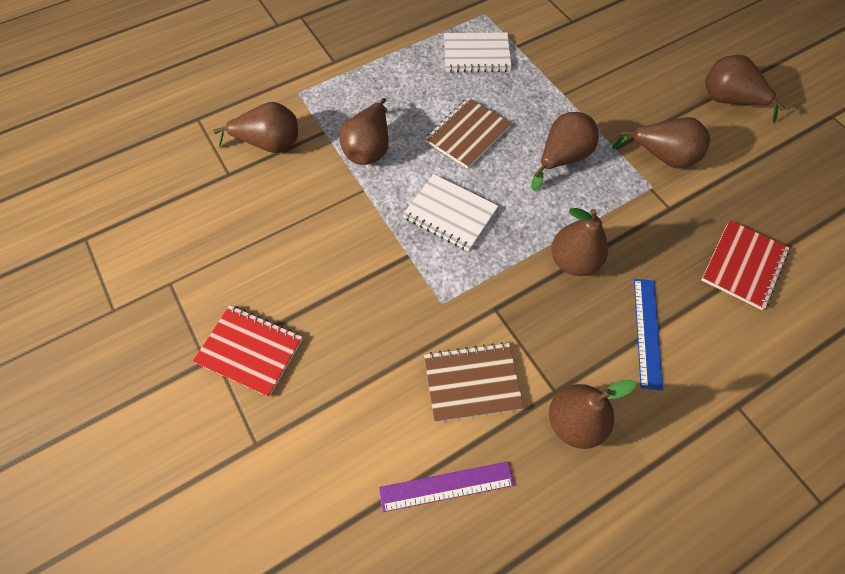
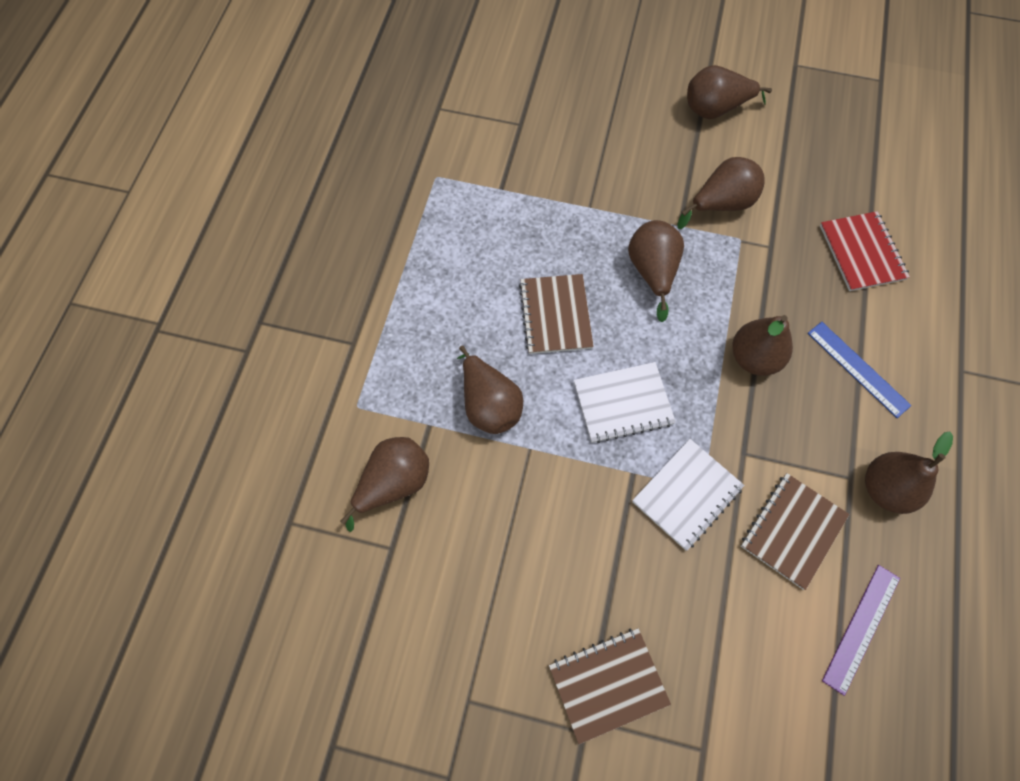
camera: 45 degrees left, 5 degrees up
red notebook [193,305,303,397] -> brown notebook [549,628,671,744]
white notebook [444,32,512,72] -> white notebook moved to [632,439,744,550]

